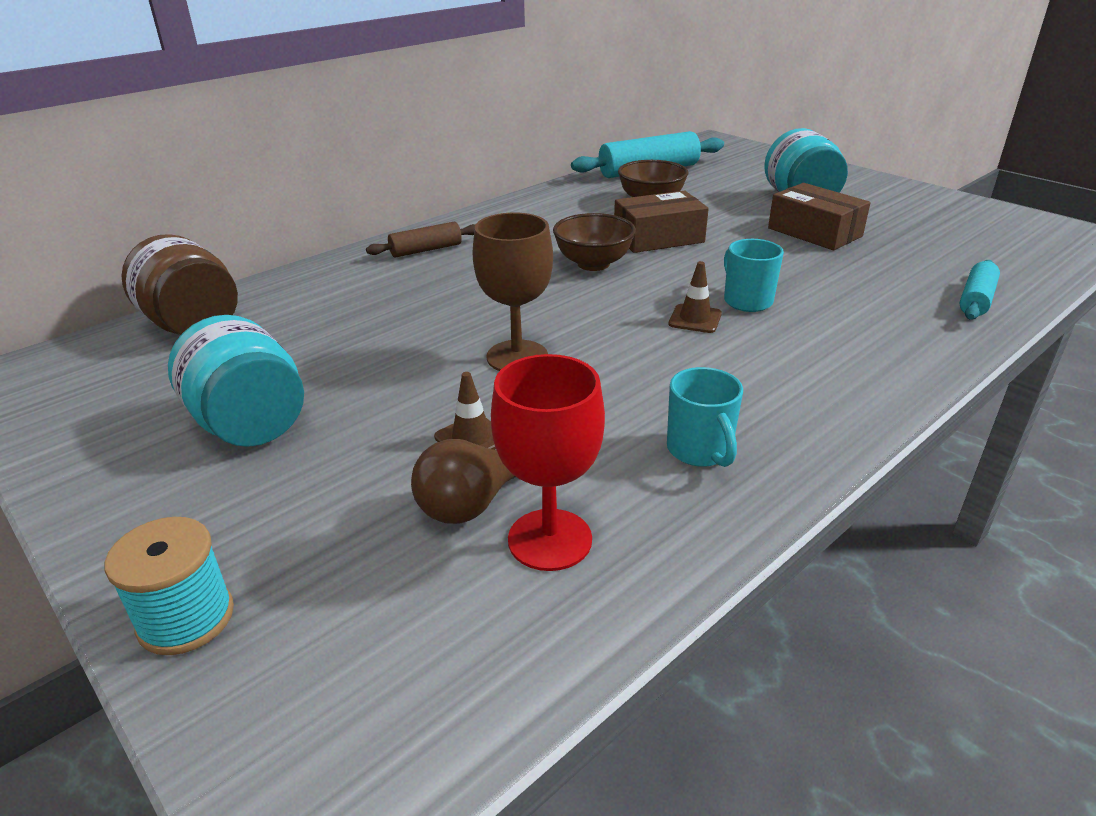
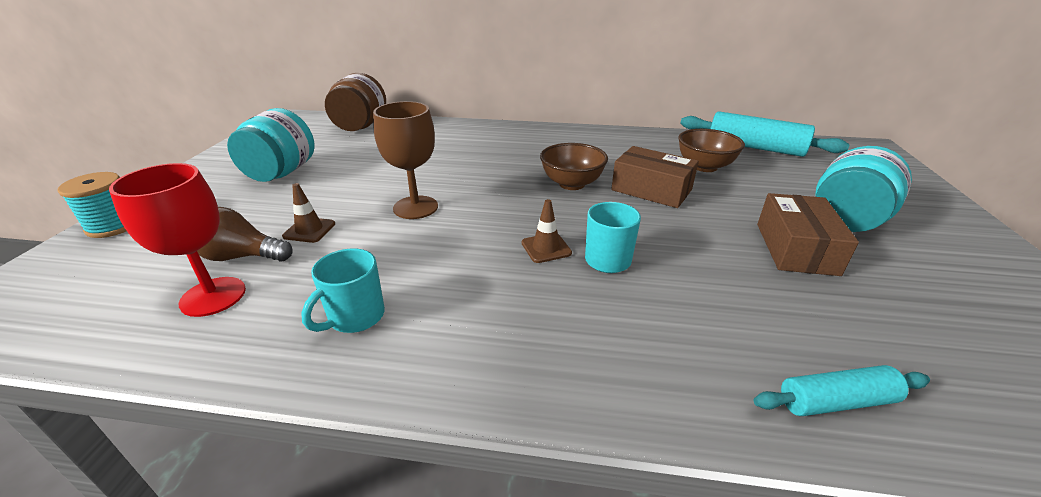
camera: 50 degrees right, 0 degrees up
brown rolling pin [366,222,475,258] -> none

